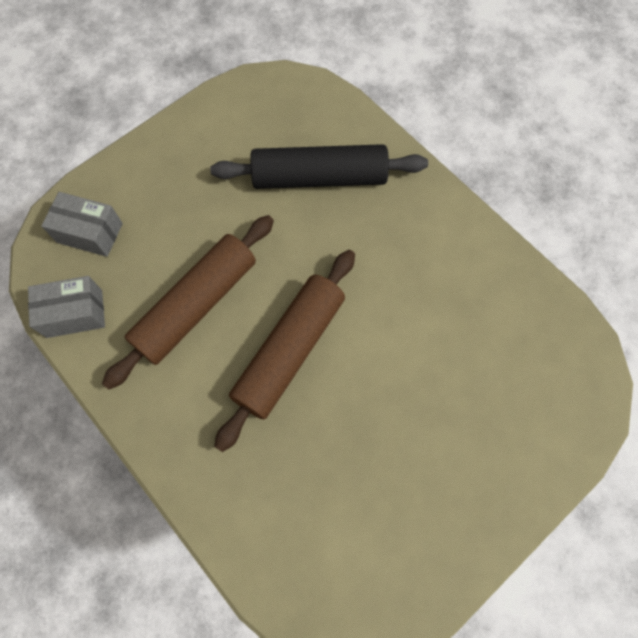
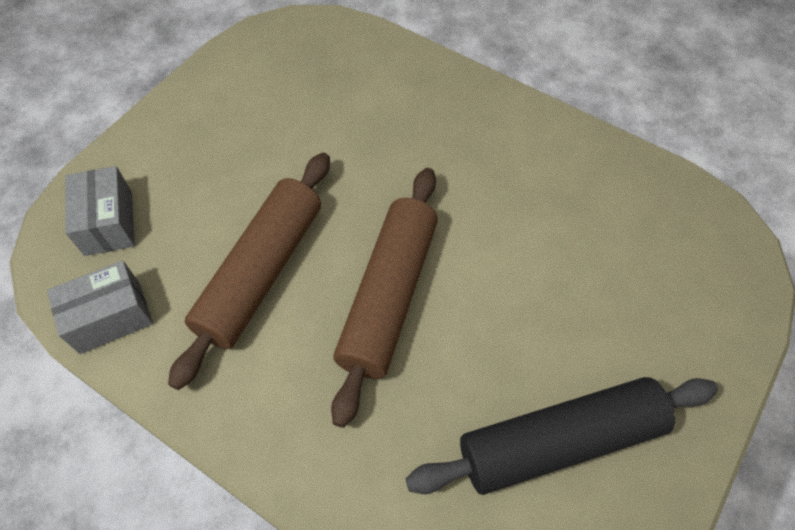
camera: 15 degrees left, 10 degrees down
grey box [41,192,123,257] -> grey box turned 75 degrees clockwise [65,166,135,256]
black rolling pin [210,144,428,189] -> black rolling pin moved to [406,377,718,495]

